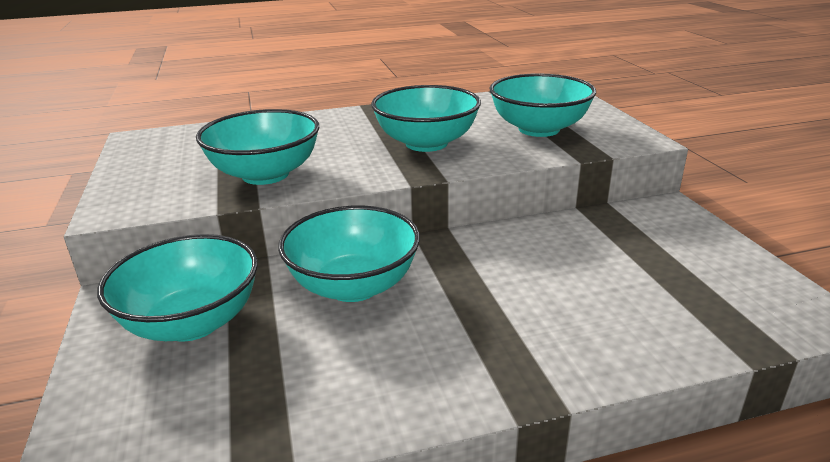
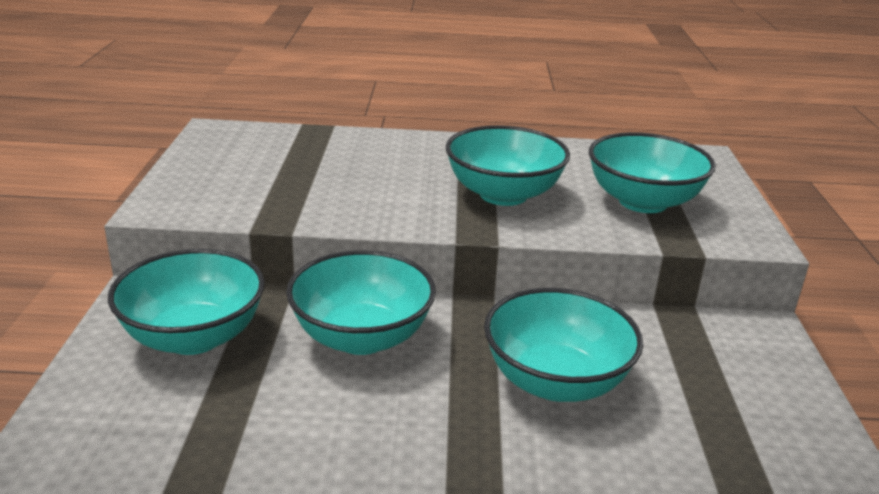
camera: 15 degrees right, 0 degrees up
turquoise bowl [196,109,319,185] -> turquoise bowl moved to [484,288,643,402]

